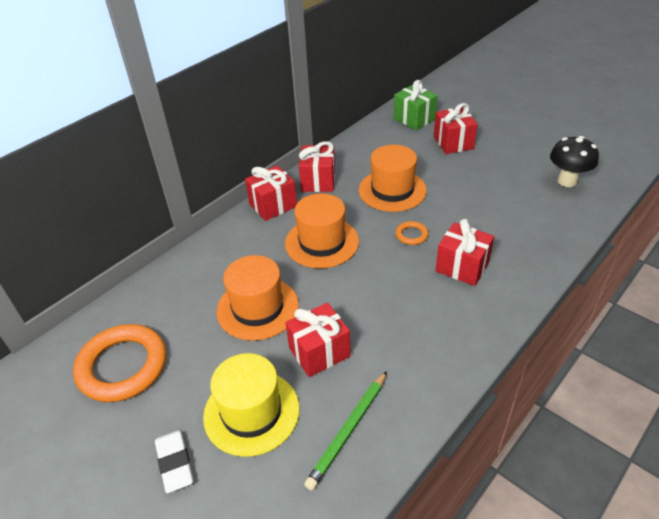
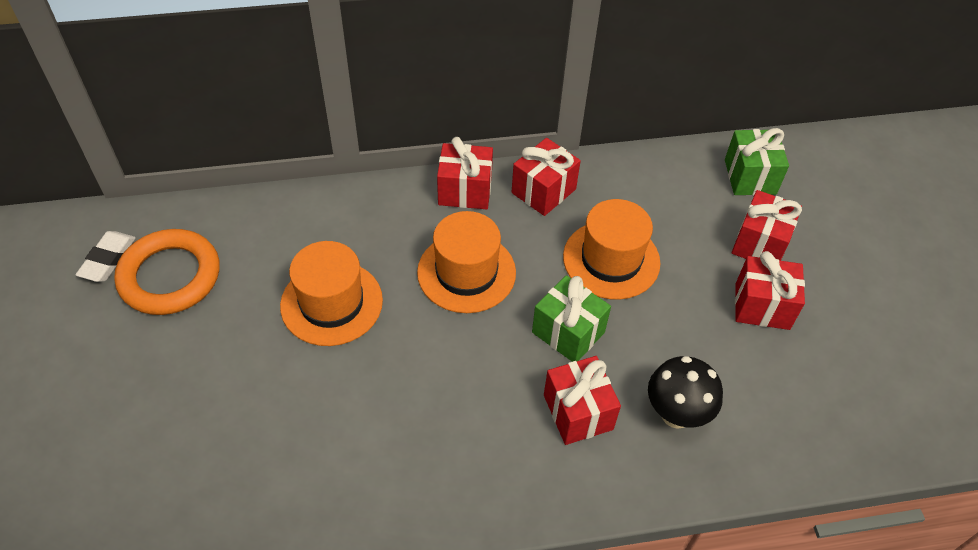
camera: 35 degrees right, 10 degrees up
white eraser [155,430,193,493] -> white eraser moved to [76,231,136,282]
yellow hat [203,353,299,457] -> none
red gift [285,303,351,377] -> red gift moved to [735,251,805,330]
green pencil [304,371,387,491] -> none
orange ring [395,221,429,245] -> green gift [532,275,611,362]
black mushroom [550,136,599,187] -> black mushroom moved to [648,356,723,429]

